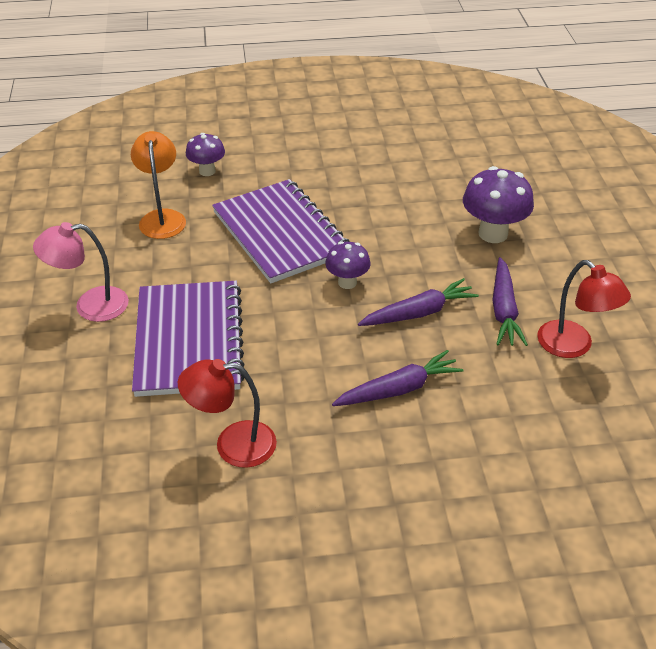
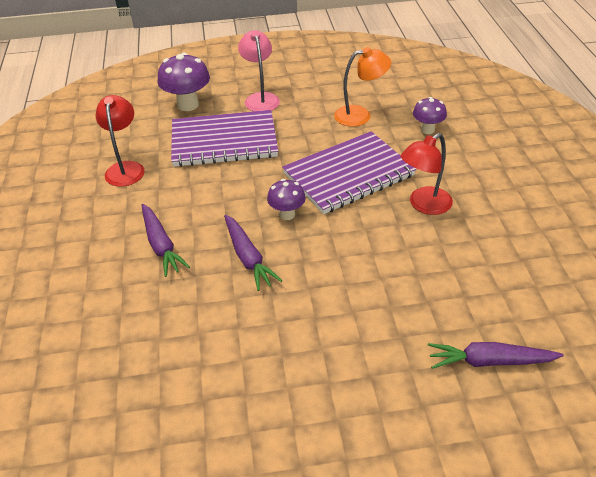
camera: 90 degrees right, 0 degrees up
purple mushroom [463,166,534,243] -> purple mushroom moved to [158,53,210,111]
purple carrot [492,257,528,346] -> purple carrot moved to [428,342,564,369]
red lamp [537,260,631,358] -> red lamp moved to [401,133,453,215]

